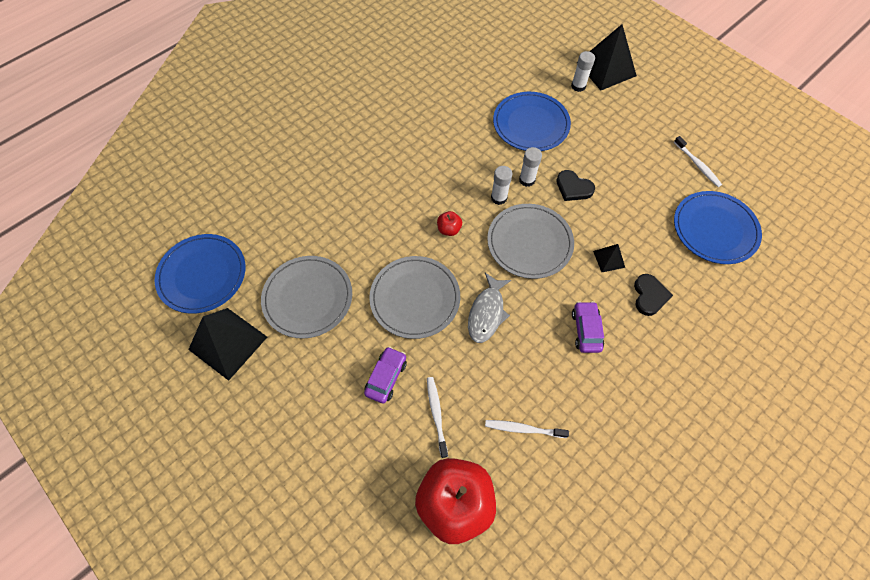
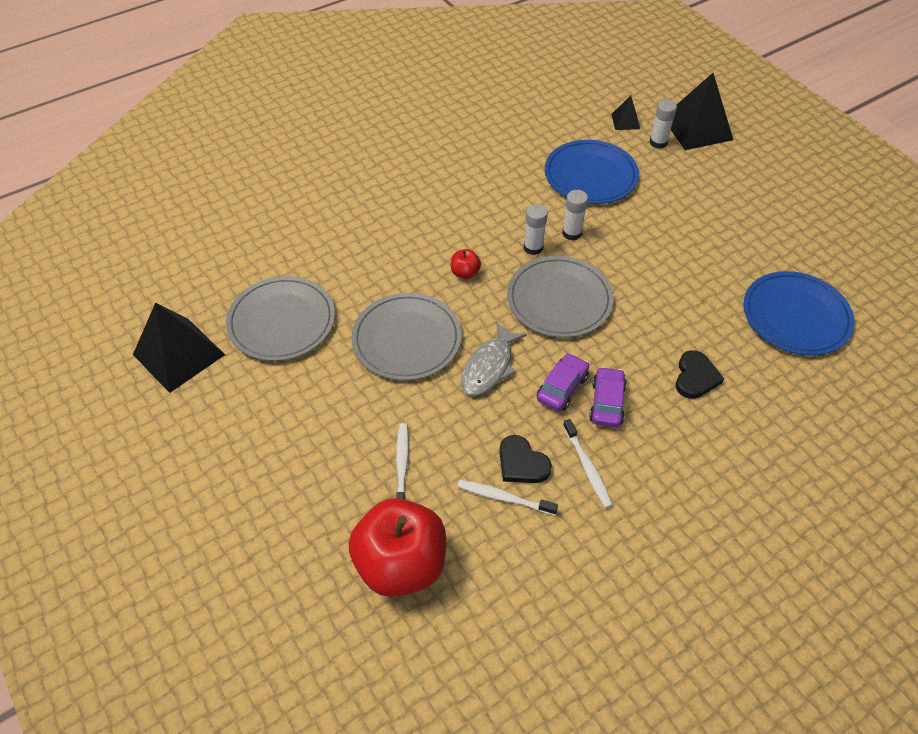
camera: 10 degrees right, 10 degrees down
blue plate [155,234,245,314] -> none
purple car [364,346,407,404] -> purple car moved to [537,353,589,411]
black heart [556,170,595,201] -> black heart moved to [499,435,552,483]
black pyramid [593,244,625,272] -> black pyramid moved to [612,96,640,130]
white toothbrush [674,136,722,187] -> white toothbrush moved to [563,419,613,508]

